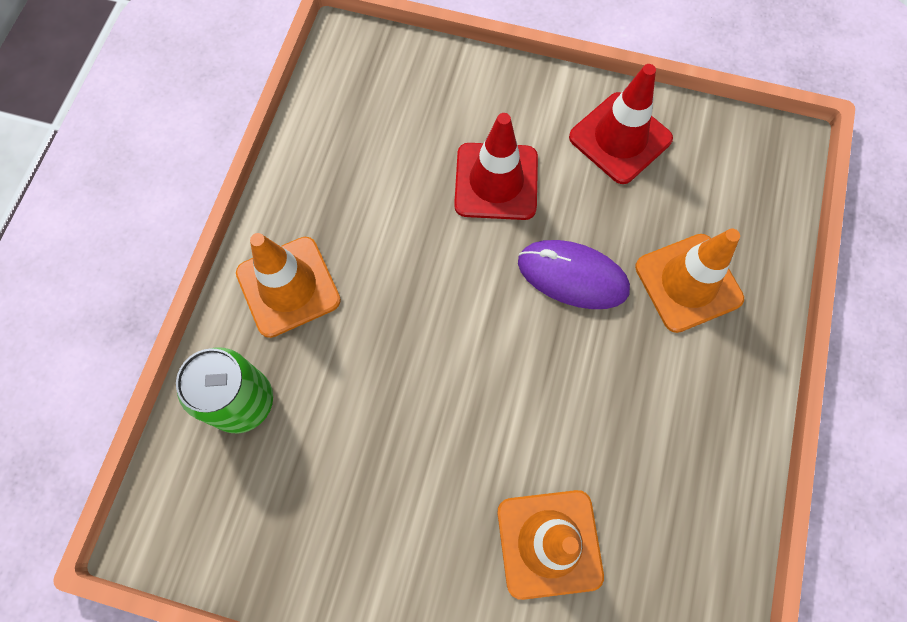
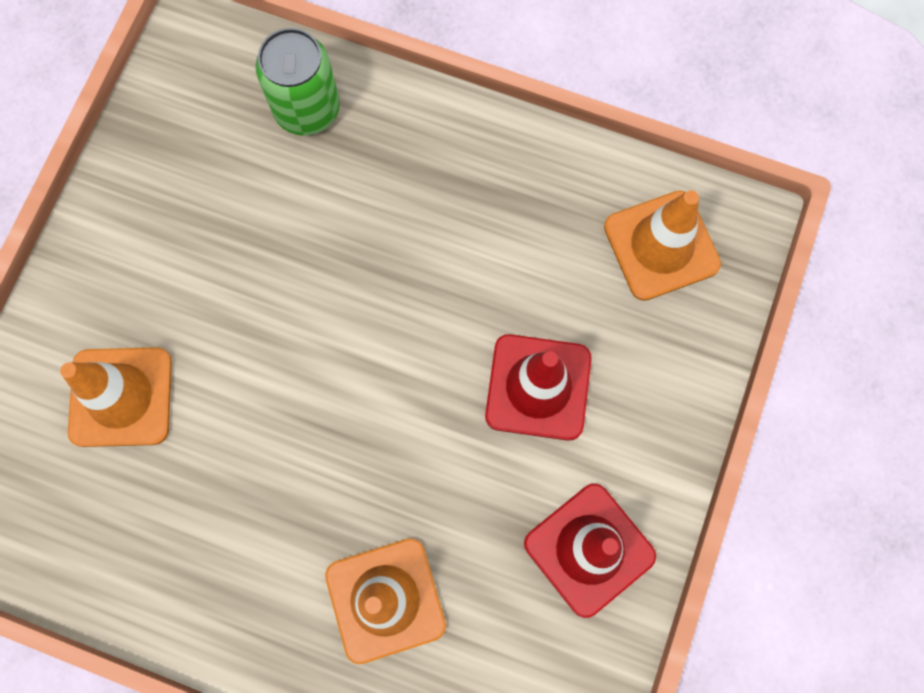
camera: 95 degrees right, 5 degrees up
orange traffic cone [236,233,341,338] -> orange traffic cone moved to [604,190,721,301]
purple mouse [518,240,630,309] -> none

